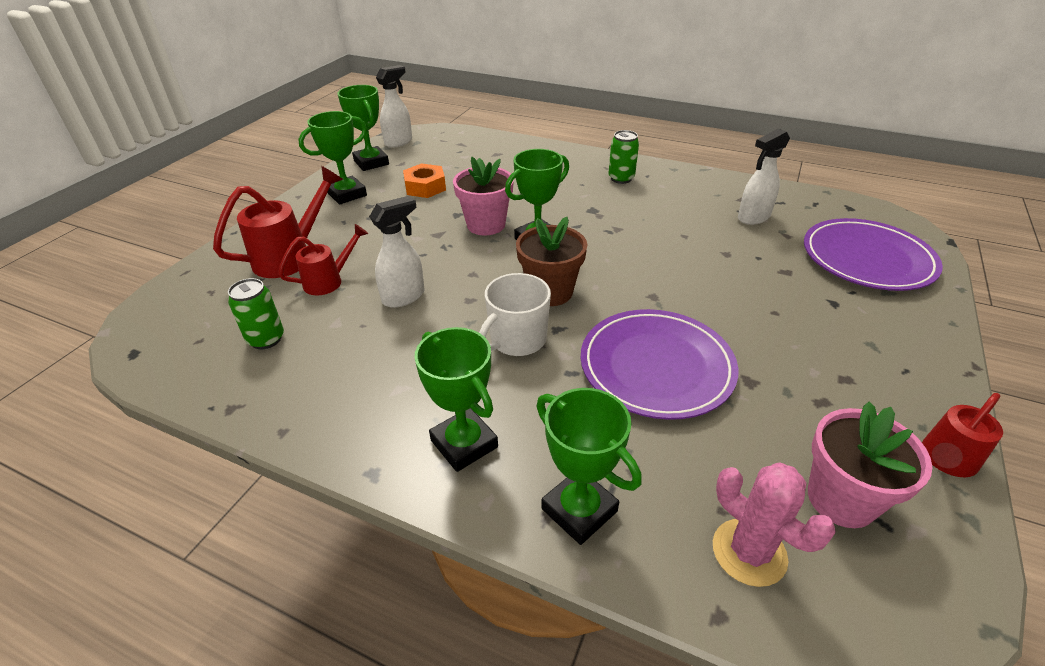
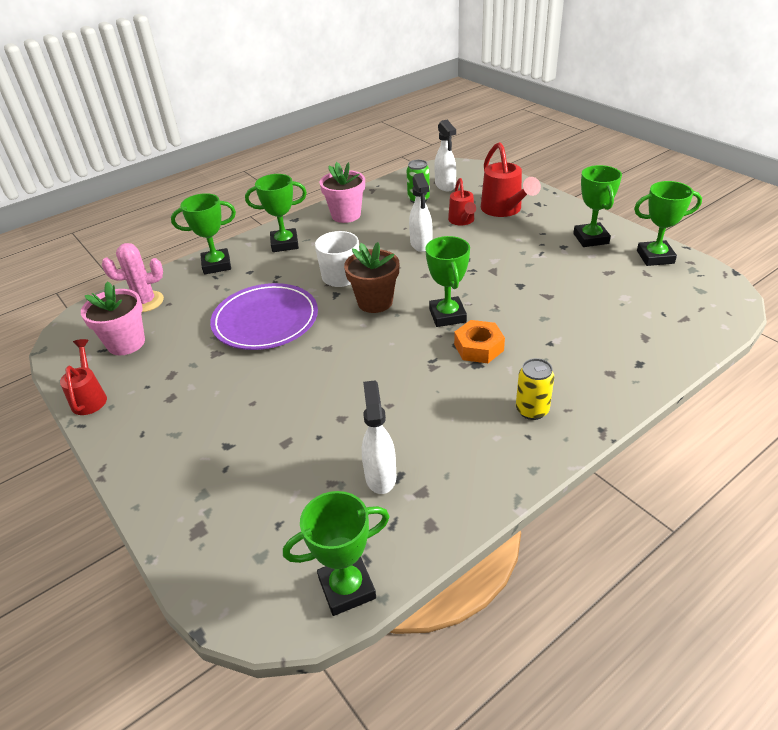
camera: 120 degrees right, 0 degrees up
white spray bottle [376,65,412,148] -> white spray bottle moved to [434,120,456,191]
orange nut [403,163,446,198] -> orange nut moved to [454,320,505,363]
pink flower pot [453,157,514,235] -> pink flower pot moved to [320,162,365,223]
green can [608,130,639,184] -> yellow can [516,358,554,420]
purple plate [804,218,943,291] -> none
none -> green trophy [283,491,390,616]

